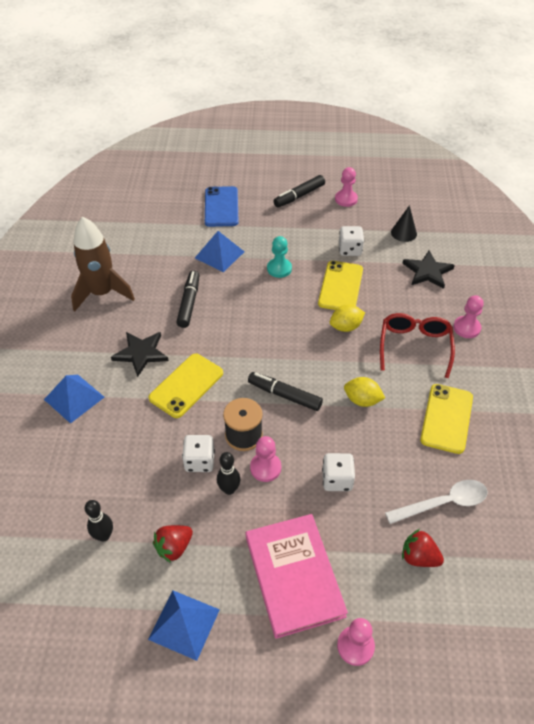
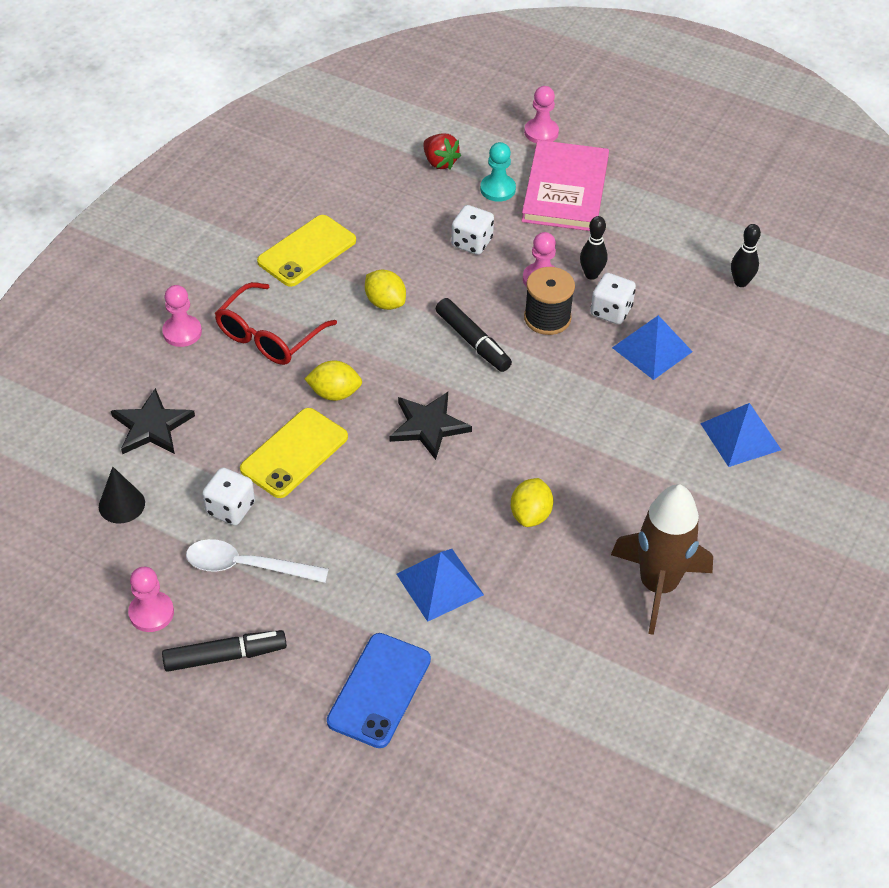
camera: 155 degrees left, 0 degrees up
black star [111,332,169,377] -> black star moved to [389,392,472,460]
yellow phone [148,354,223,418] -> none
blue pyramid [148,590,220,661] -> blue pyramid moved to [612,315,693,380]
red strawberry [153,525,193,563] -> none
black marker [176,271,200,328] -> yellow lemon [511,478,553,527]
turquoise pawn [267,236,292,278] -> turquoise pawn moved to [480,142,516,202]
white spoon [385,480,488,524] -> white spoon moved to [186,539,329,583]

